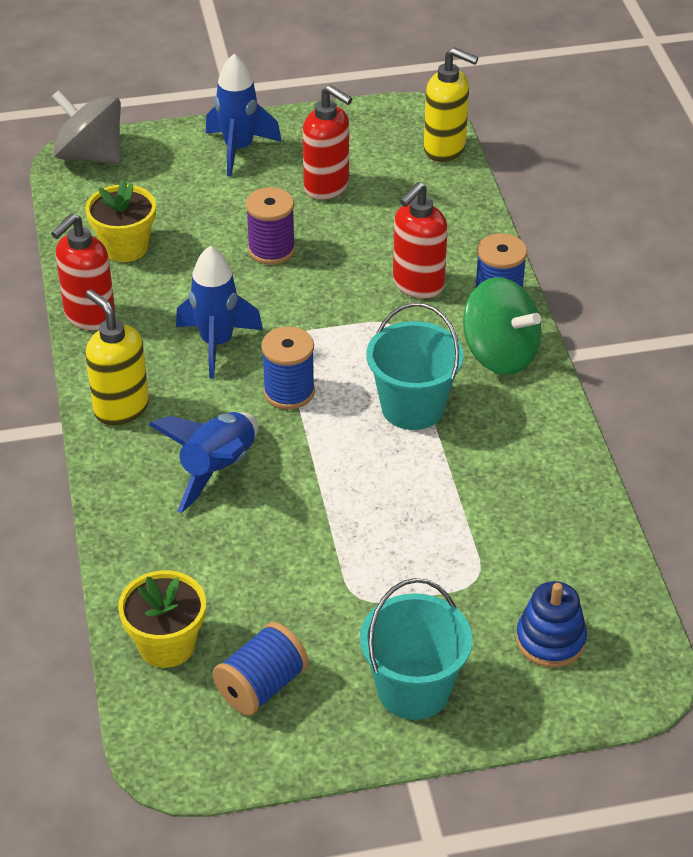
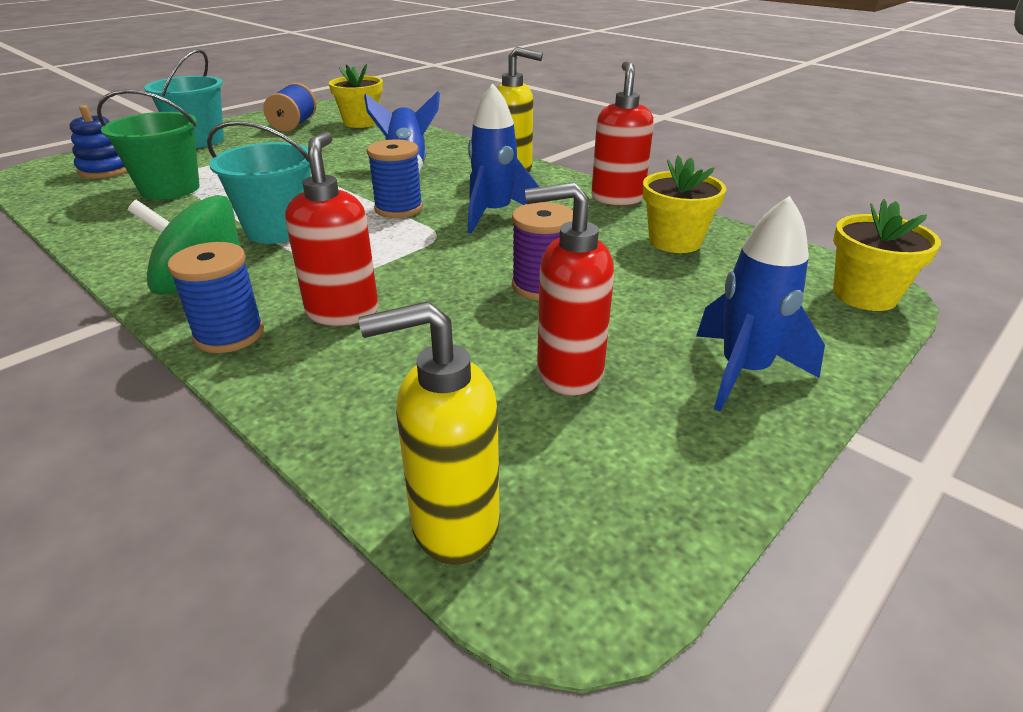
camera: 145 degrees right, 10 degrees down
grey spinning top [52,90,121,164] -> yellow flower pot [833,199,941,311]
none -> green bucket [97,89,199,200]

